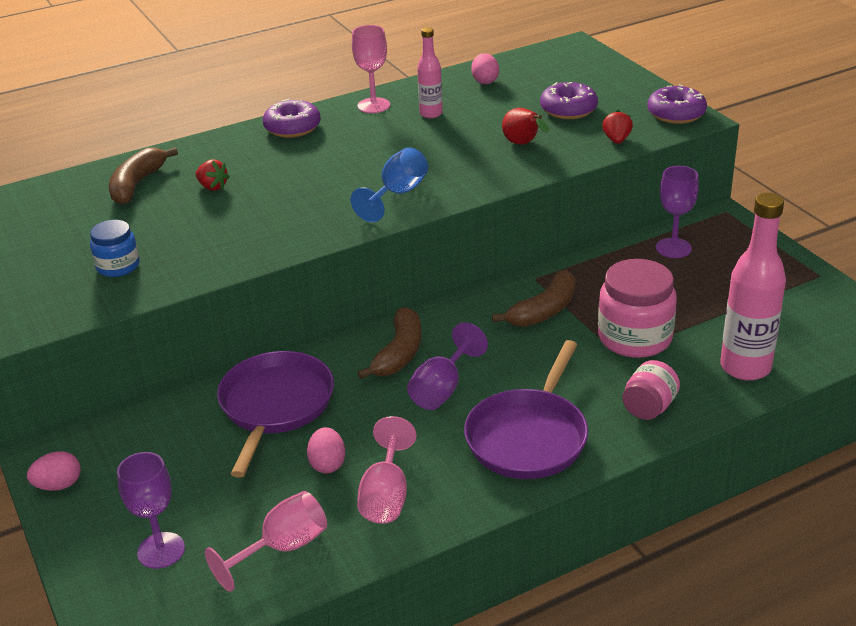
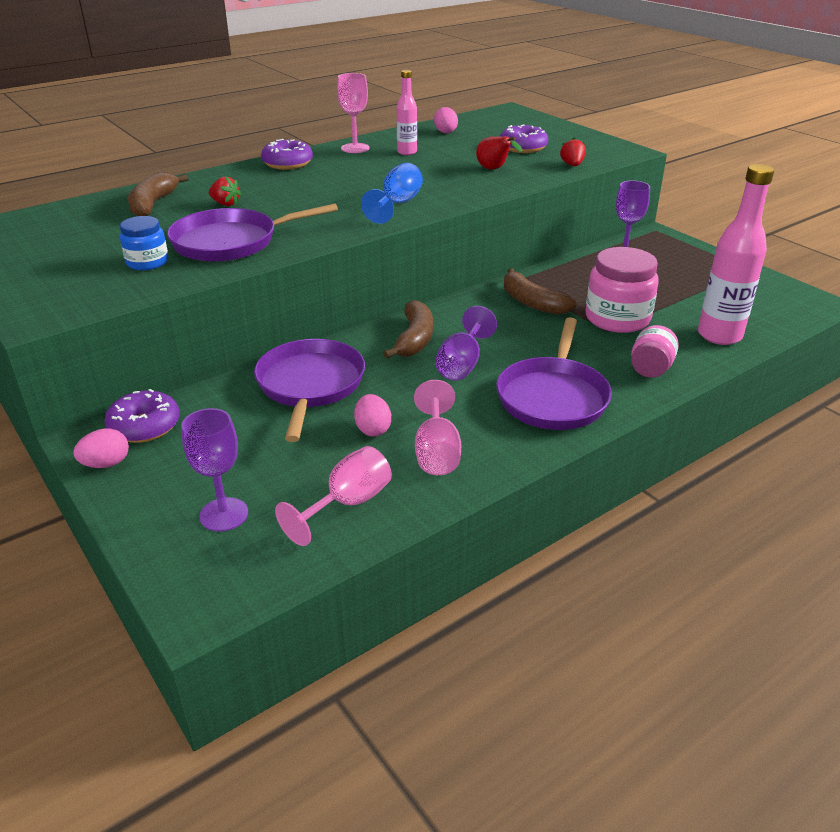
camera: 10 degrees left, 0 degrees up
brown banana [492,270,576,327] -> brown banana turned 105 degrees clockwise [504,268,577,315]
purple donut [648,84,707,124] -> purple donut moved to [104,389,180,443]
none -> purple pan [167,204,338,262]

